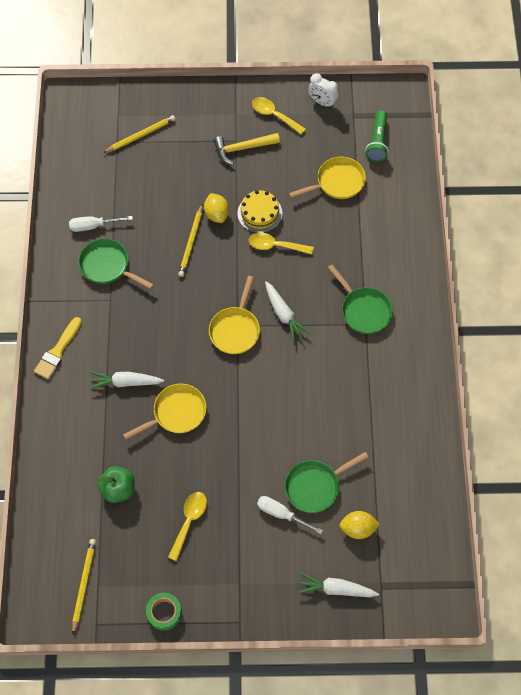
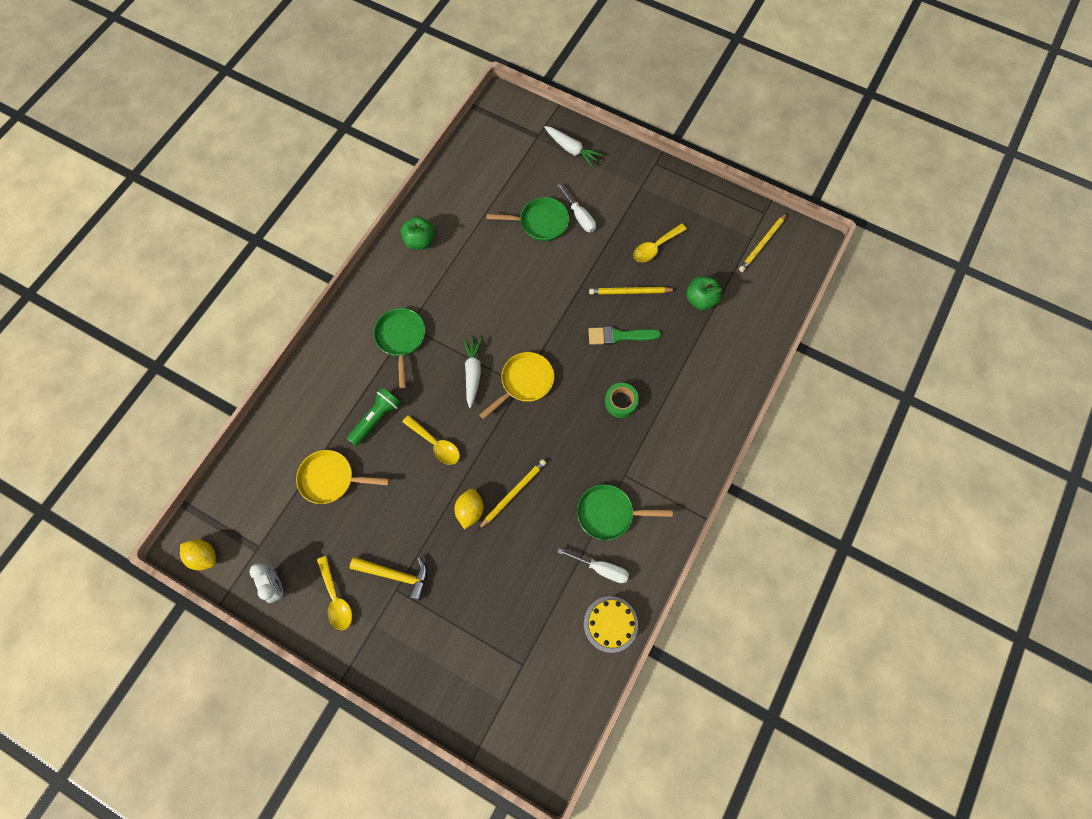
camera: 150 degrees left, 5 degrees up
yellow brush [34,317,82,379] -> none
green pan [78,239,154,289] -> green pan turned 120 degrees clockwise [577,484,673,540]
white carrot [89,371,164,390] -> none
yellow pencil [103,115,175,153] -> yellow pencil moved to [589,287,676,295]
yellow pan [123,383,207,440] -> green brush [589,326,661,345]
green tape [146,593,182,631] -> green tape moved to [605,383,639,418]
yellow cake [237,190,282,233] -> yellow cake moved to [584,596,638,653]
yellow lemon [339,511,380,539] -> yellow lemon moved to [180,539,216,571]
green flashlight [365,110,388,162] -> green flashlight moved to [347,387,401,446]
none -> green apple [401,216,435,250]

